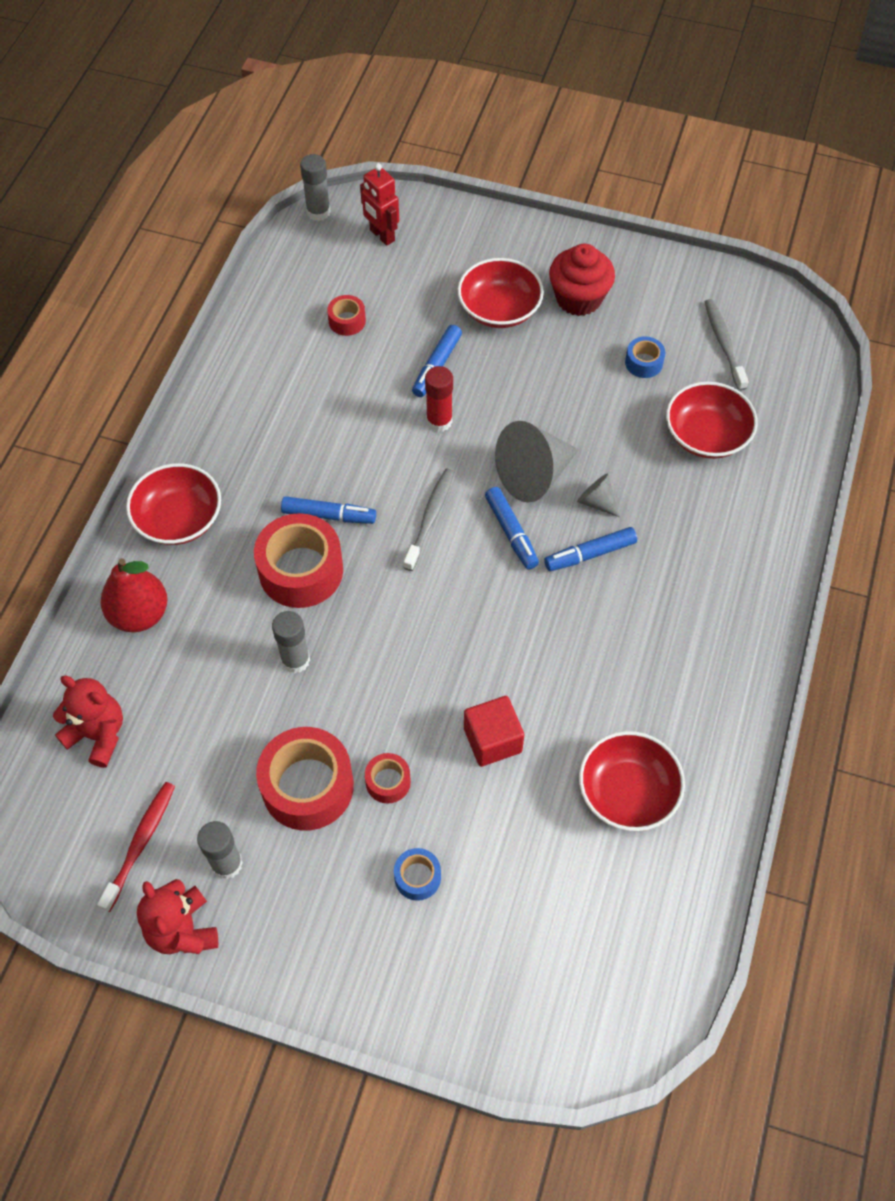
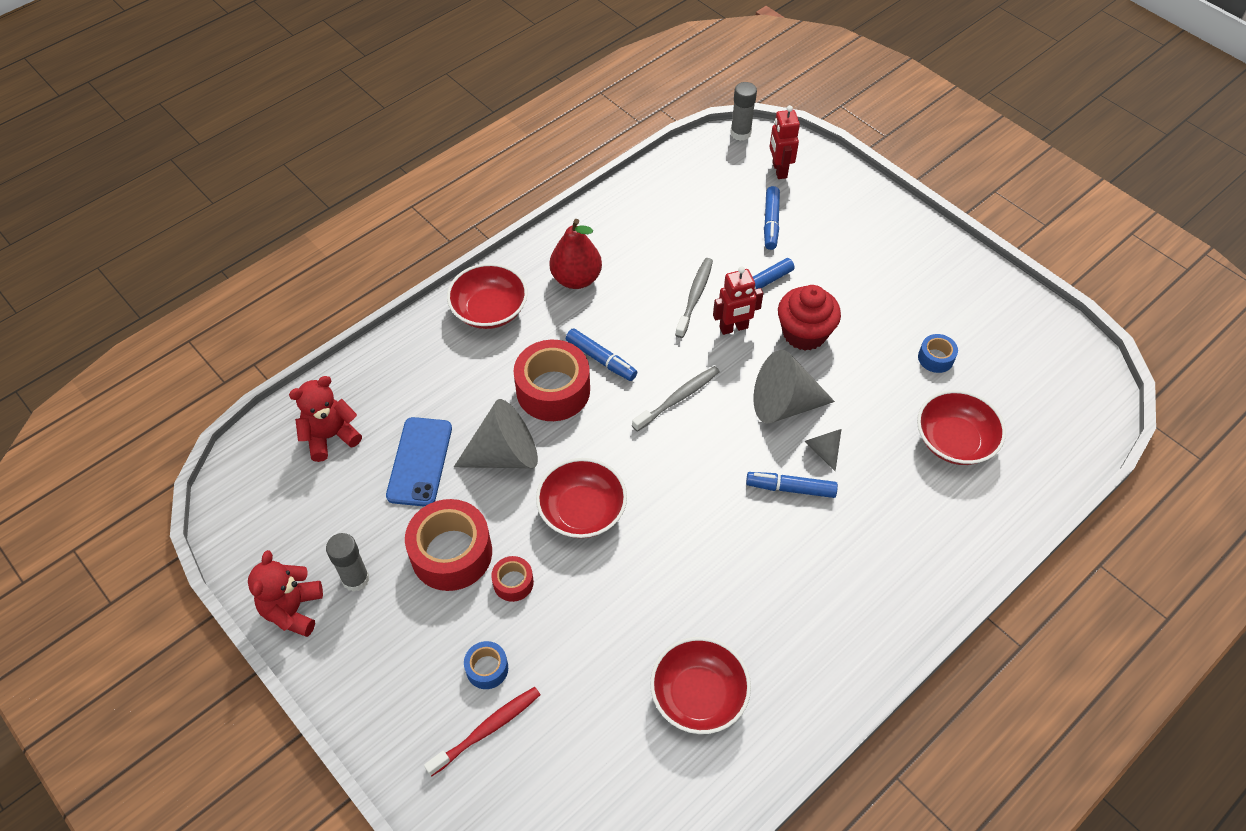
camera: 30 degrees right, 5 degrees down
red teddy bear [53,676,123,768] -> red teddy bear turned 90 degrees counterclockwise [289,376,362,462]
red toothbrush [97,782,175,912] -> red toothbrush moved to [424,687,540,776]
red pear [100,558,167,632] -> red pear moved to [550,219,602,289]
grey glue stick [272,611,310,673] -> grey cone [454,399,538,468]
red tape [327,295,366,336] -> none
red glue stick [425,366,453,432] -> red robot [713,266,763,335]
red bowl [458,258,544,328] -> red bowl moved to [536,458,627,538]
red cube [464,696,524,767] -> none
blue marker [485,487,539,569] -> blue marker moved to [764,186,780,250]
red cupcake [549,244,615,316] -> red cupcake moved to [778,285,841,350]
grey toothbrush [705,299,749,391] -> grey toothbrush moved to [675,258,713,338]
none -> blue phone [386,417,452,507]

